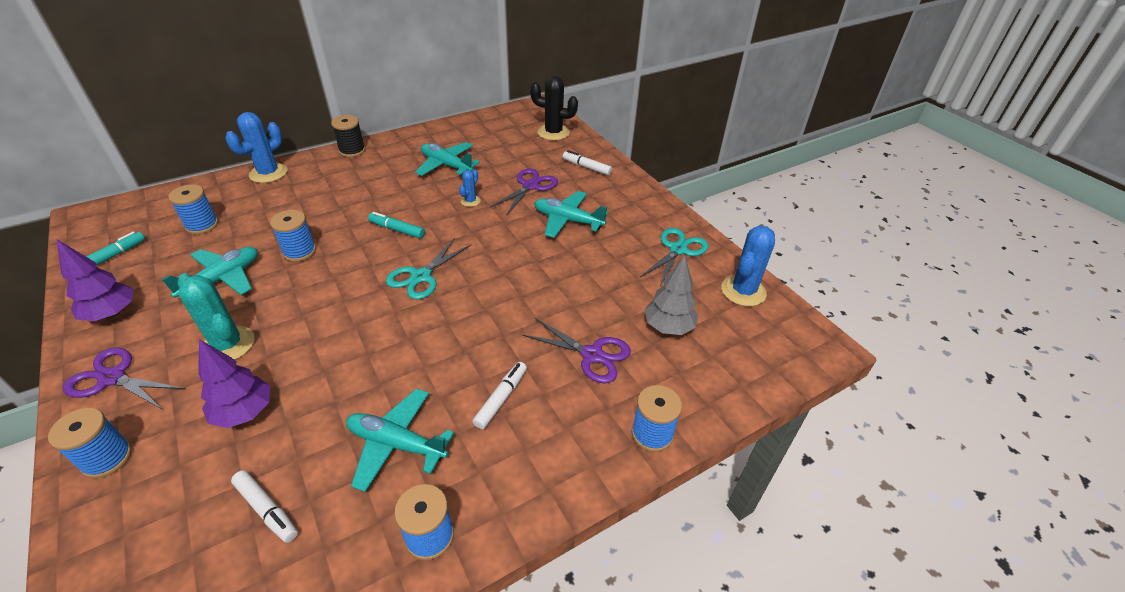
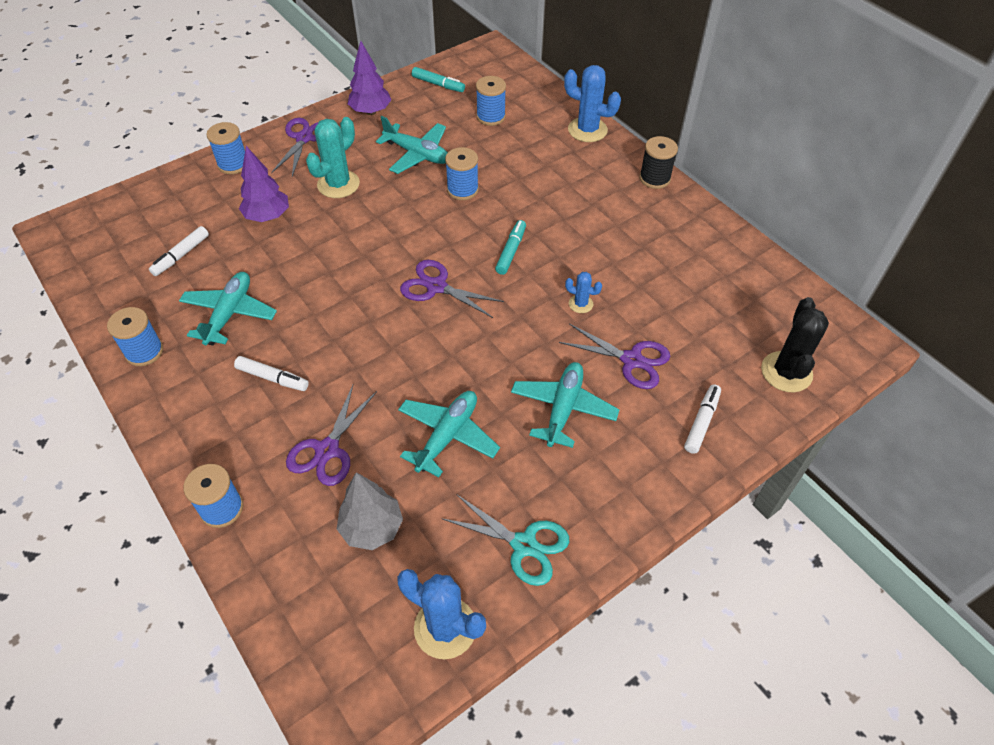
camera: 85 degrees right, 10 degrees up
turquoise scissors [386,238,471,300] -> purple scissors [400,260,504,318]
turquoise plane [415,142,480,176] -> turquoise plane moved to [398,391,500,477]

